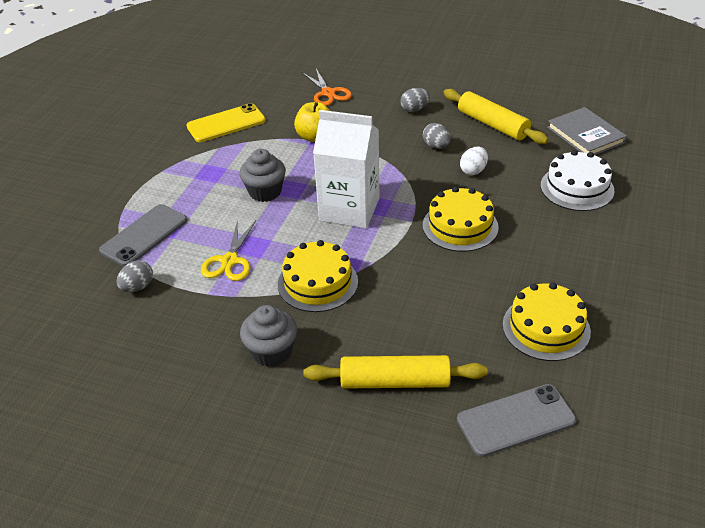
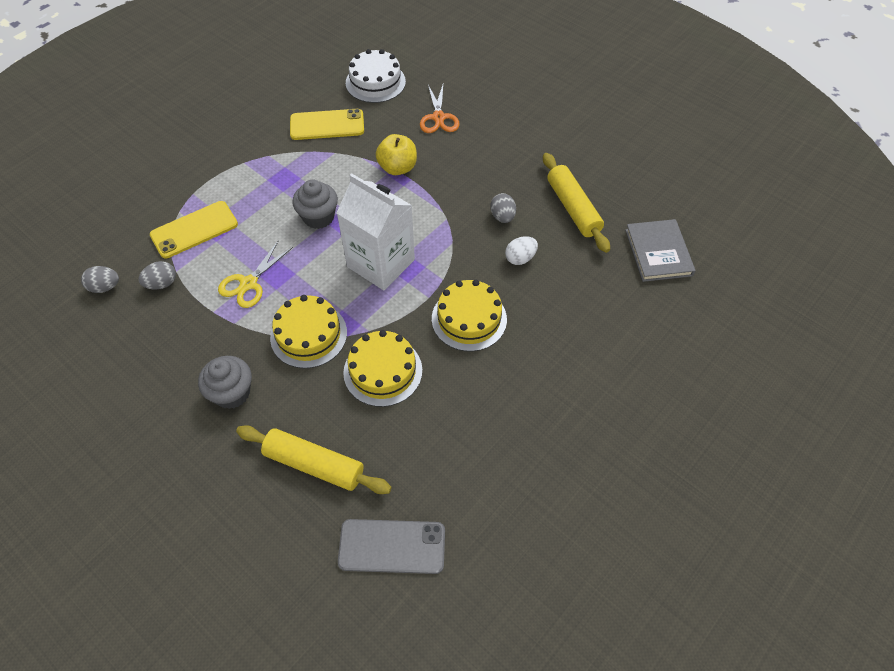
camera: 20 degrees right, 15 degrees up
grey phone [99,204,187,266] -> yellow phone [150,201,238,259]
grey egg [400,88,430,112] -> grey egg moved to [81,266,119,293]
yellow cake [503,282,591,361] -> yellow cake moved to [343,330,422,407]
white cake [541,150,615,211] -> white cake moved to [346,49,406,103]

